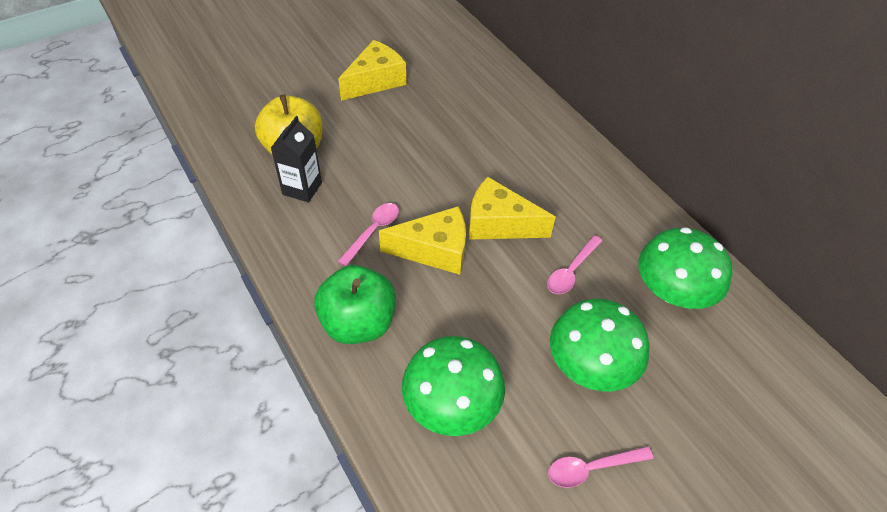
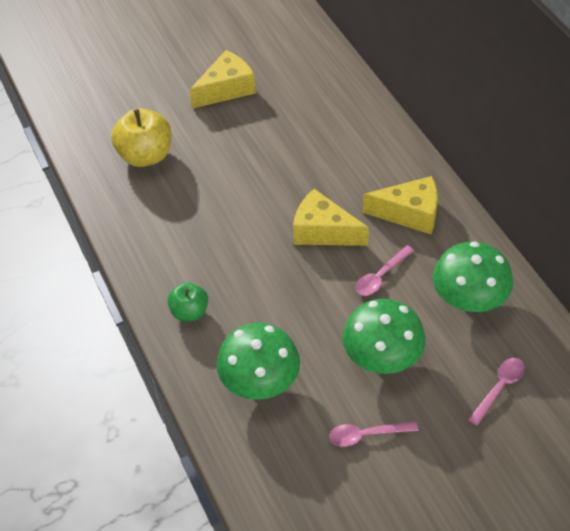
camera: 10 degrees right, 0 degrees up
black carton [271,116,322,203] -> none
green apple [314,265,396,344] -> green apple [168,282,208,321], size x0.60
pink spoon [338,203,399,266] -> pink spoon moved to [468,358,525,426]
yellow cheese [379,206,466,275] -> yellow cheese moved to [363,176,438,234]

